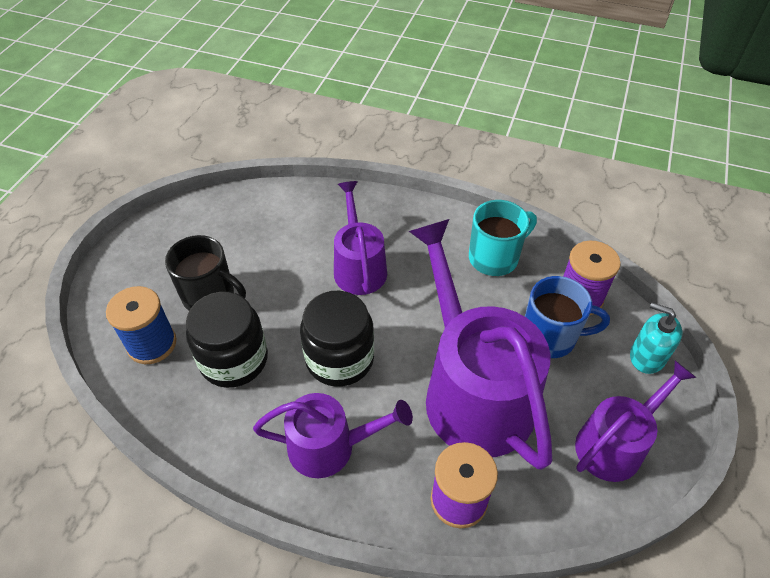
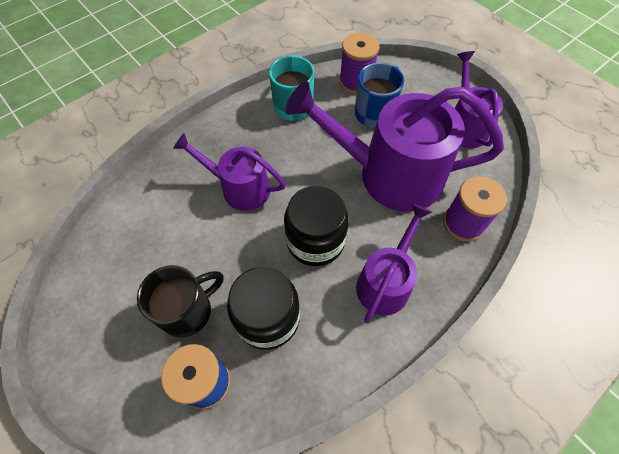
camera: 60 degrees left, 10 degrees up
turquoise soap dispenser [630,302,682,374] -> none

